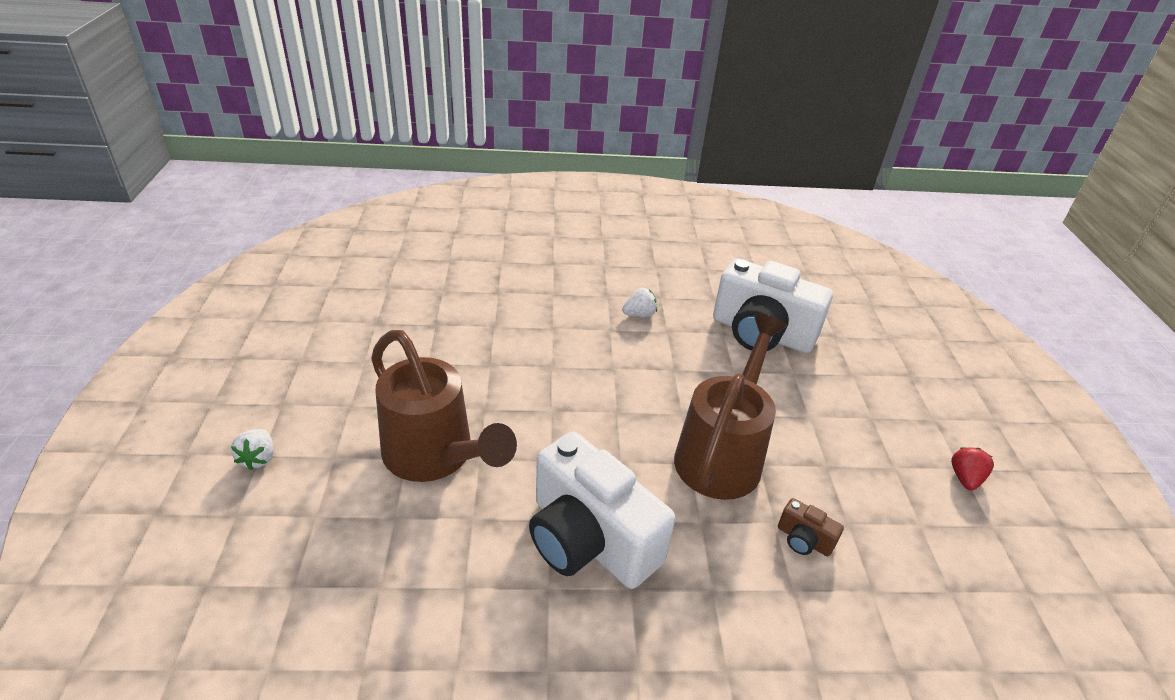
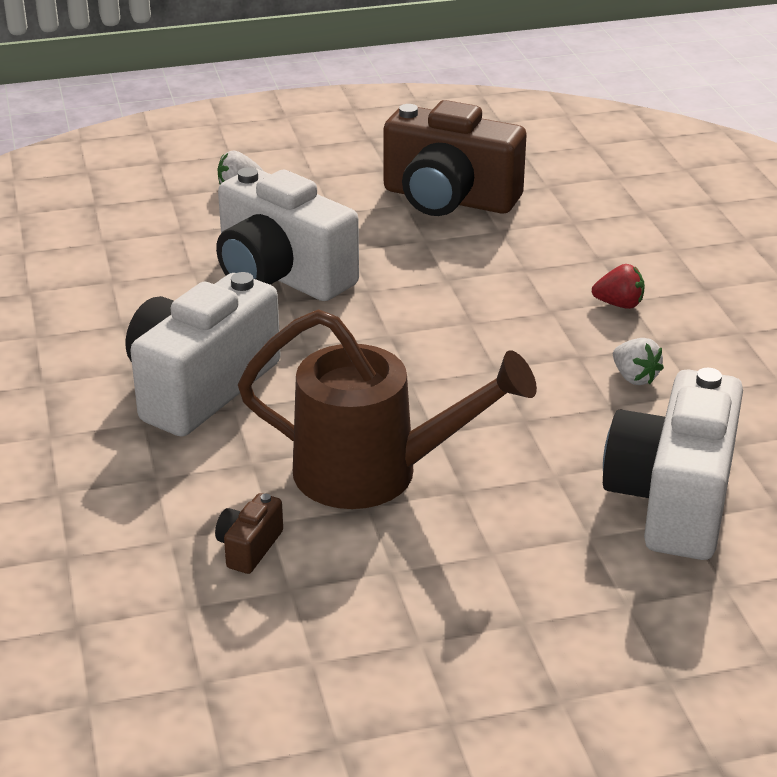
camera: 80 degrees right, 5 degrees down
brown watering can [371,330,517,482] -> white camera [216,167,359,301]
red strawberry [951,447,994,491] -> red strawberry moved to [592,264,645,309]
none -> brown camera [384,100,527,216]

